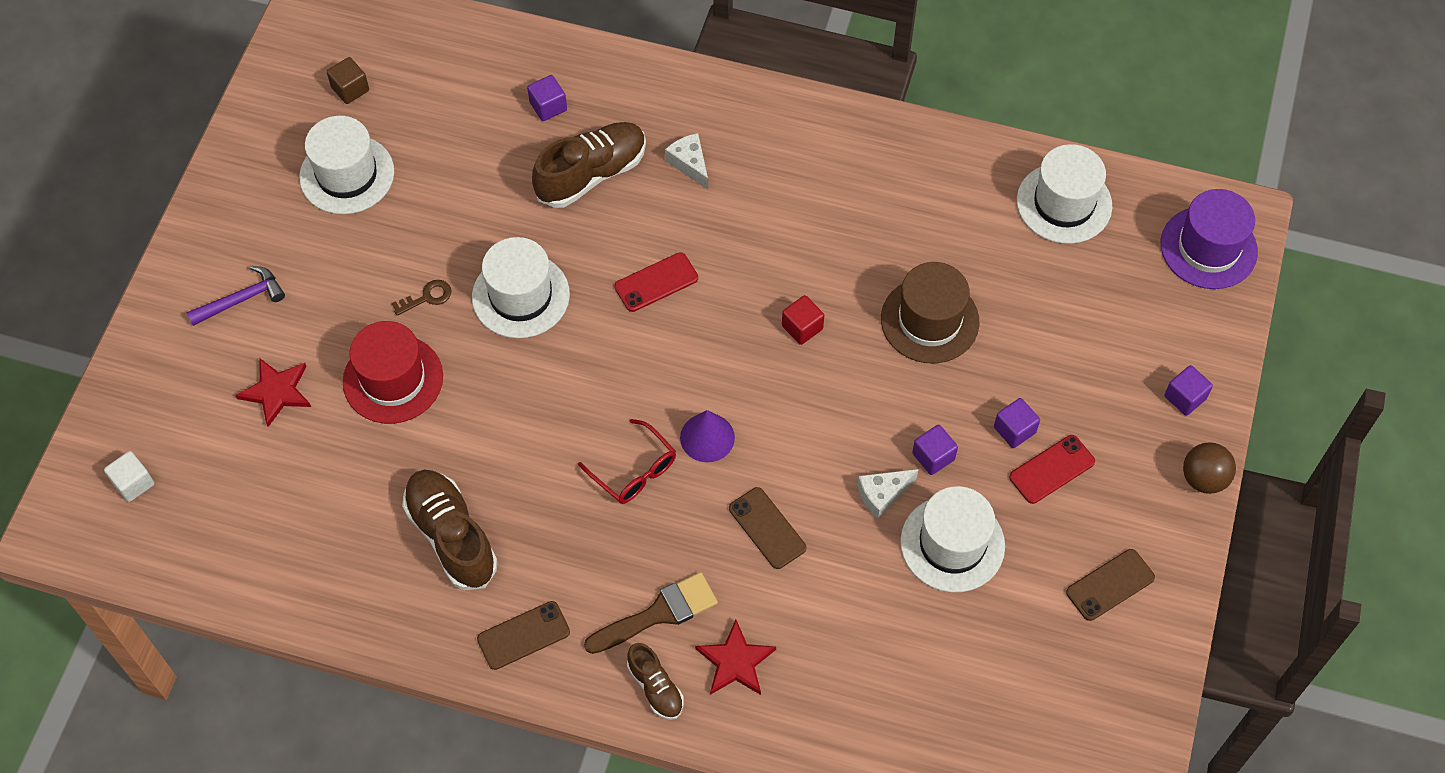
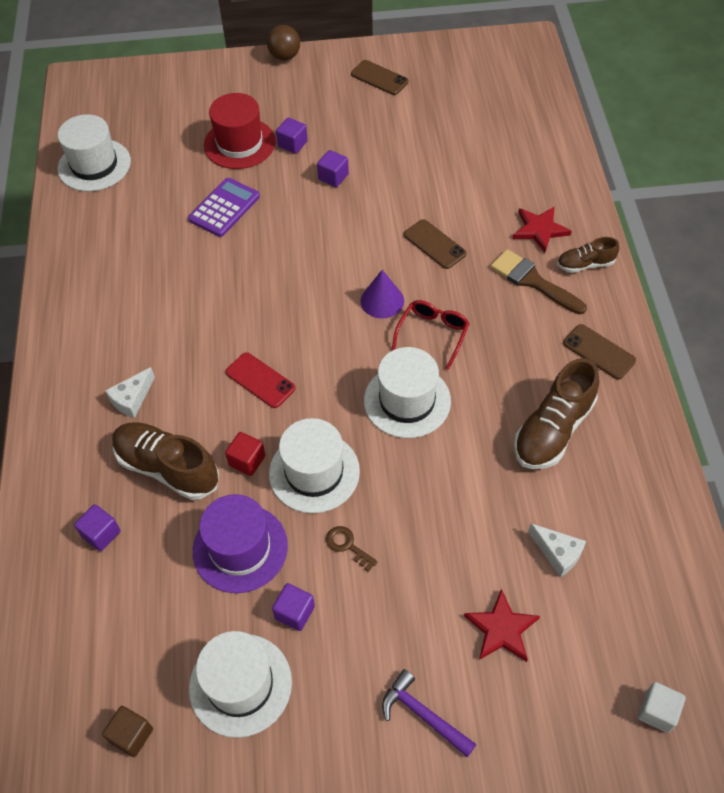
camera: 110 degrees left, 5 degrees down
red hat [343,321,443,424] -> red hat moved to [204,93,276,169]
brown shoe [627,643,684,720] -> brown shoe turned 135 degrees counterclockwise [557,237,619,273]
brown phone [729,487,806,569] -> brown phone turned 75 degrees counterclockwise [404,219,467,269]
red cube [782,295,824,345] -> red cube moved to [225,432,266,476]
white cheese [857,469,919,519] -> white cheese moved to [528,524,586,578]
brown hat [881,262,980,363] -> purple calculator [188,178,260,237]
white hat [900,486,1005,592] -> white hat moved to [364,347,451,438]
red phone [1009,435,1095,504] -> none
purple hat [1161,189,1258,289] -> purple hat moved to [193,494,288,593]
purple cube [1164,365,1213,416] -> purple cube moved to [272,583,315,631]

